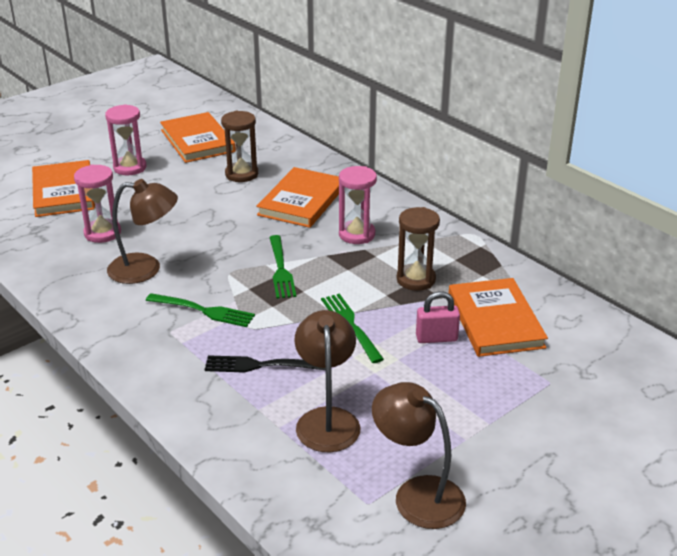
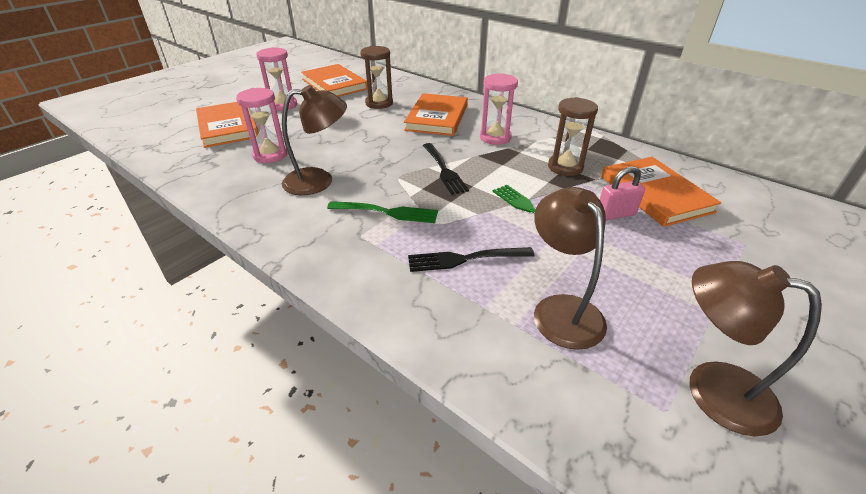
camera: 10 degrees left, 5 degrees up
green fork [269,235,296,299] -> black fork [423,143,469,195]

